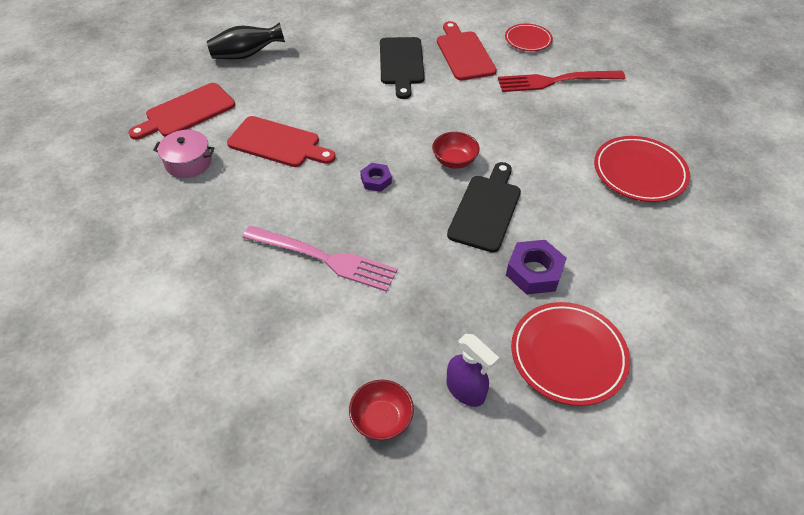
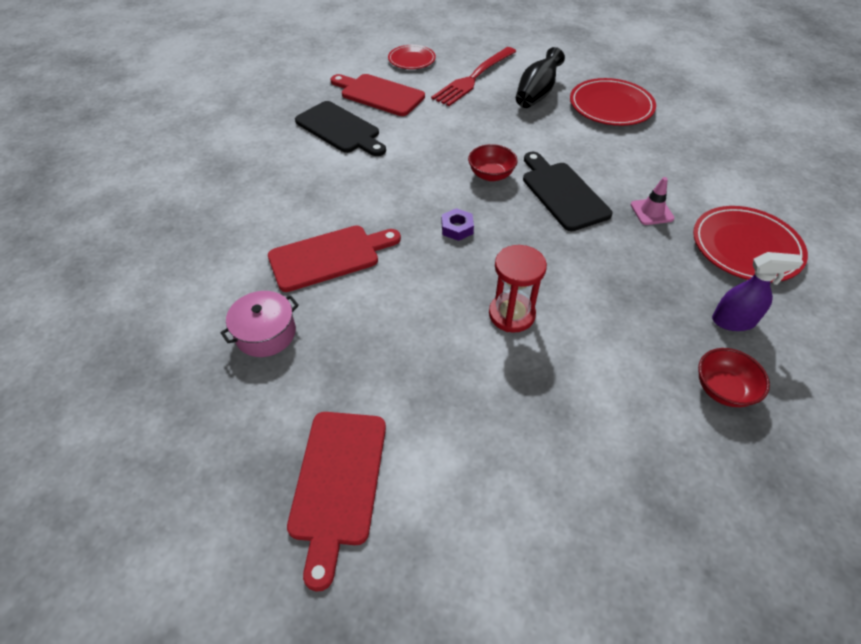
camera: 45 degrees left, 0 degrees up
red cutting board [128,83,235,140] -> red cutting board moved to [287,412,386,592]
black vase [207,22,285,59] -> black vase moved to [516,47,565,108]
pink fork [242,226,398,292] -> red hourglass [489,245,547,333]
purple nut [506,240,567,295] -> pink traffic cone [631,177,674,225]

